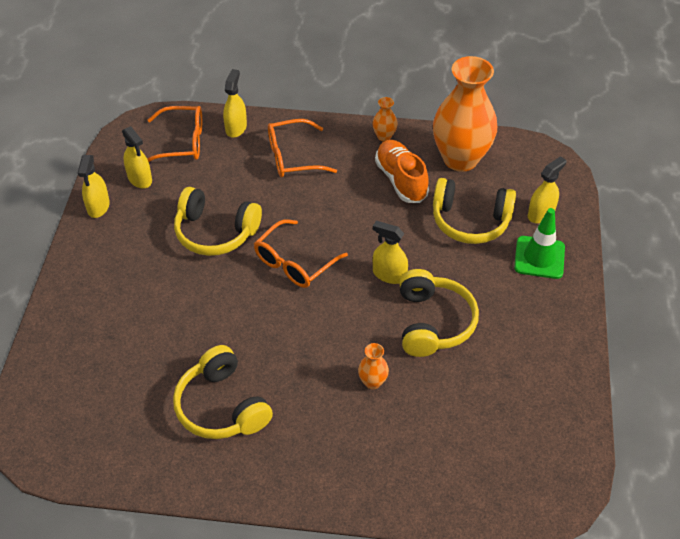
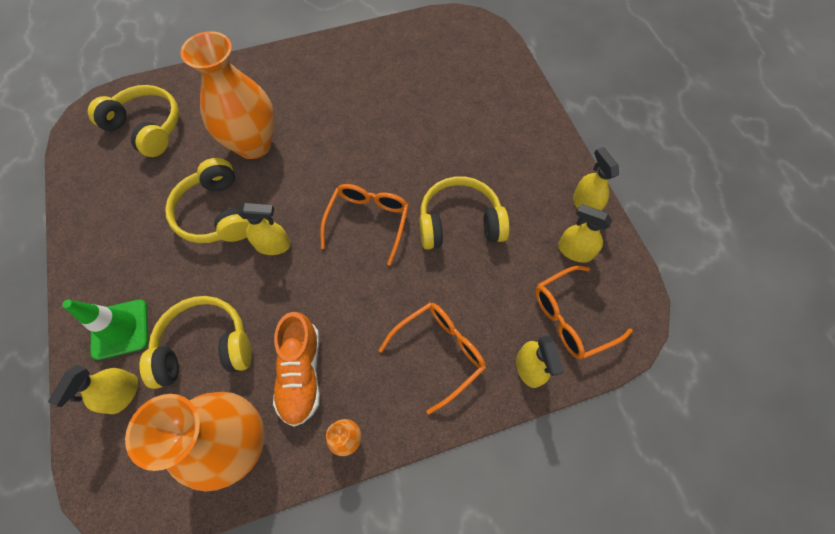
camera: 155 degrees right, 15 degrees up
yellow headphones [173,345,273,439] -> yellow headphones moved to [88,85,179,157]
orange vase [358,343,389,389] -> orange vase [180,31,275,159], size x2.47
orange shoe [375,140,429,203] -> orange shoe turned 45 degrees clockwise [273,312,320,427]

